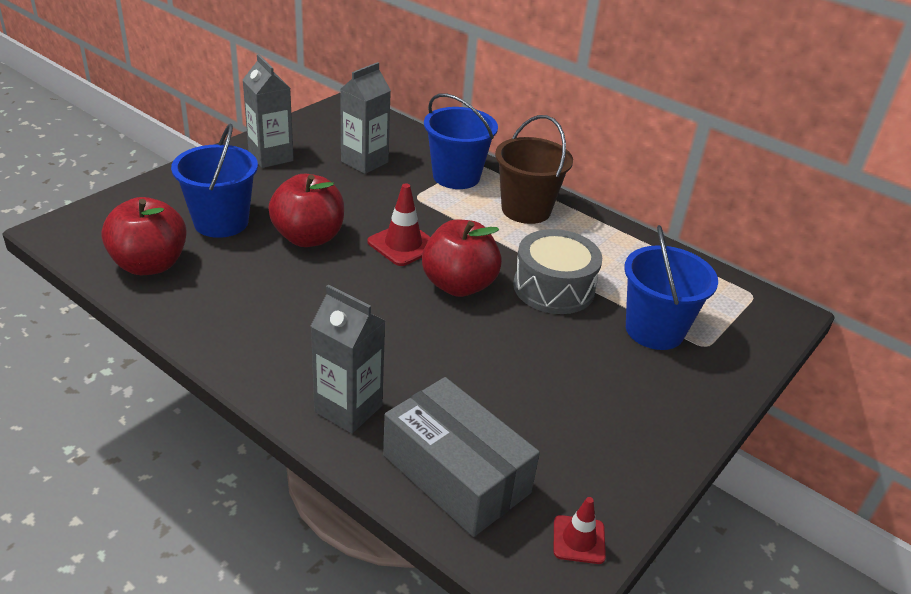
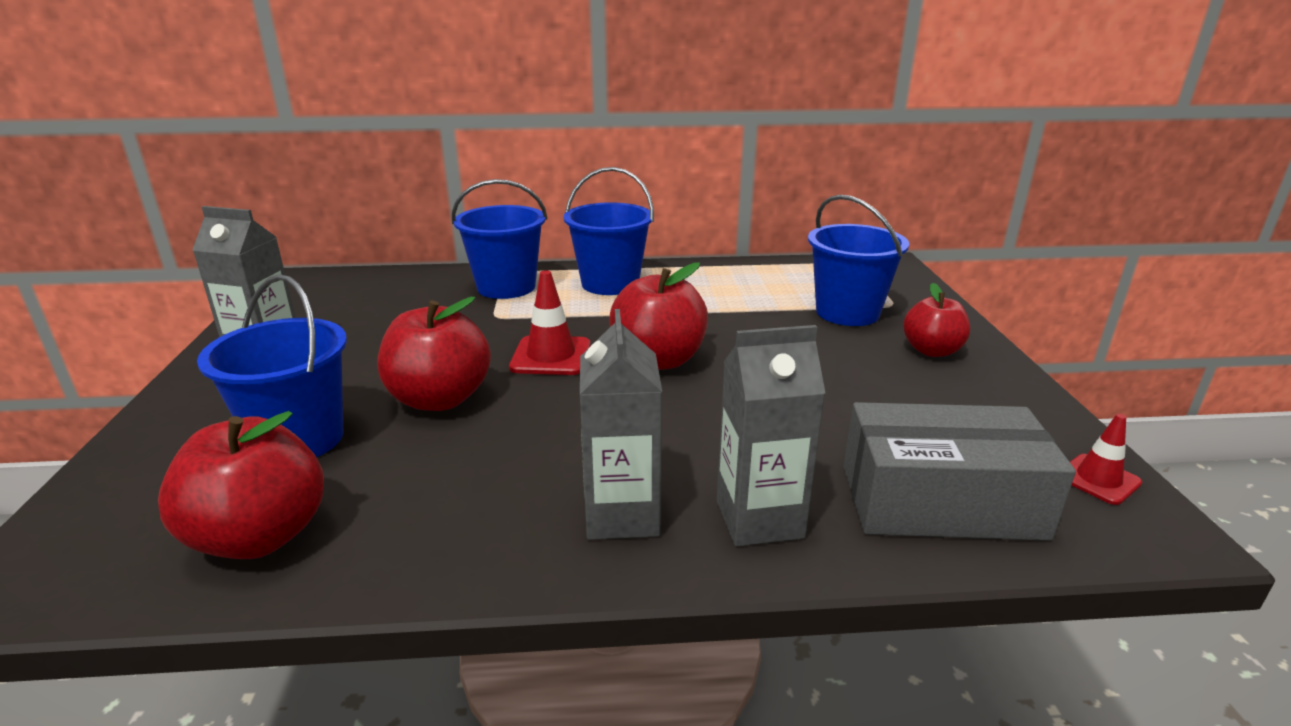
camera: 40 degrees left, 10 degrees down
grey carton [340,62,391,174] -> grey carton moved to [580,309,662,540]
brown bucket [495,115,573,224] -> blue bucket [564,167,654,295]
grey drum [513,229,602,314] -> none
none -> red apple [903,283,970,357]

